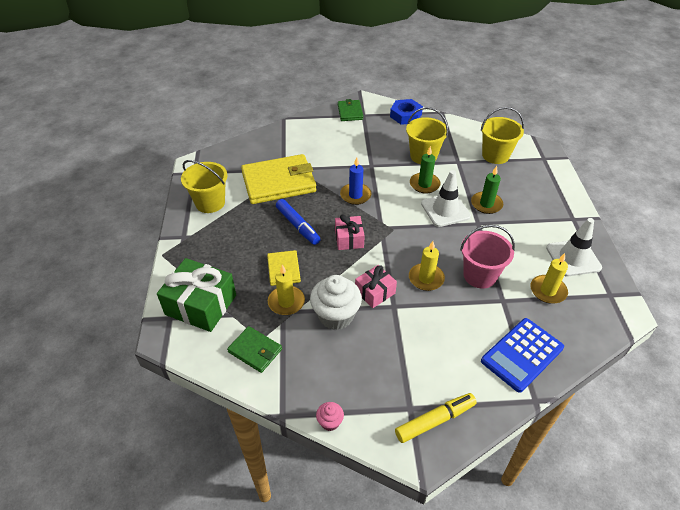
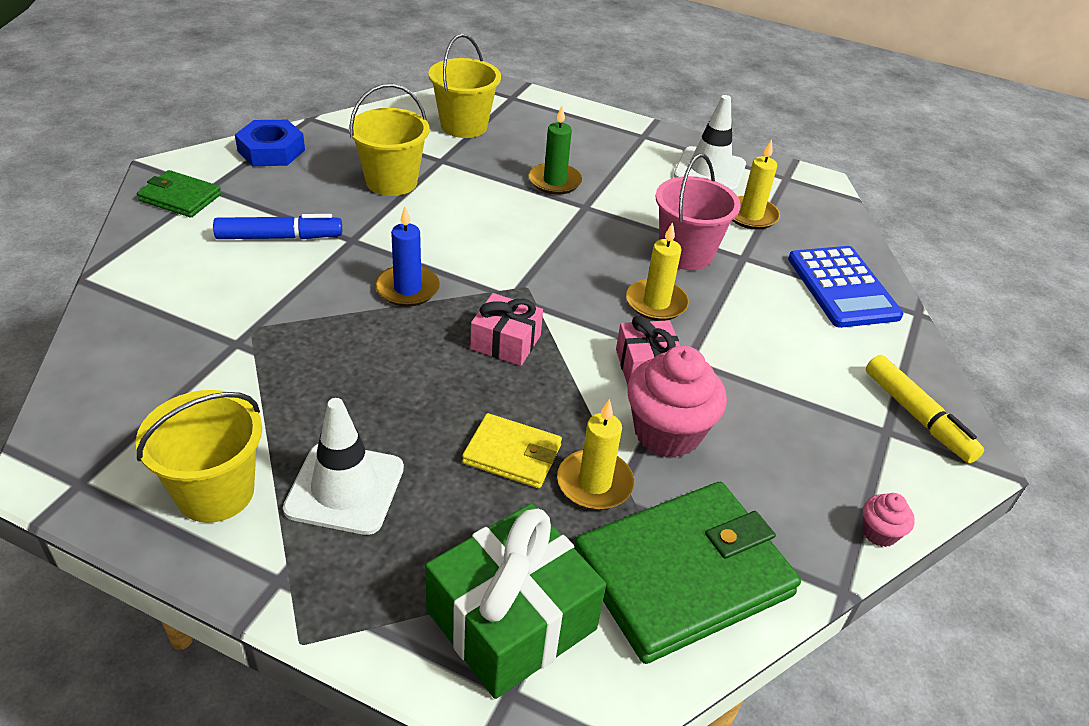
camera: 65 degrees left, 5 degrees down
green wallet [227,326,282,373] -> green wallet [574,482,801,664], size x1.96
yellow wallet [241,154,317,204] -> none
blue marker [276,199,321,245] -> blue marker moved to [213,214,342,239]
white cupcake [310,275,362,330] -> pink cupcake [627,346,727,458]
yellow marker [395,393,477,443] -> yellow marker turned 150 degrees clockwise [866,355,984,463]
green candle [410,146,441,193] -> none
white traffic cone [421,170,471,227] -> white traffic cone moved to [283,398,404,535]

